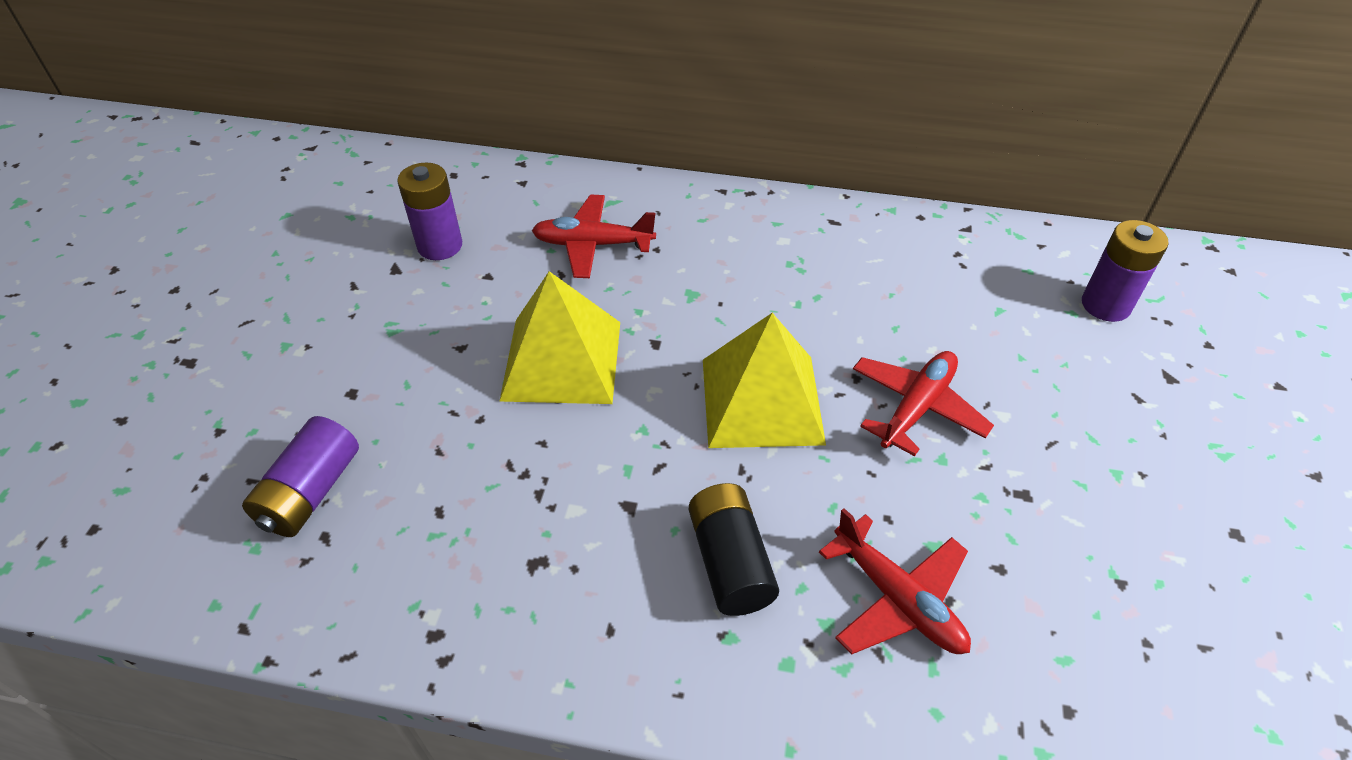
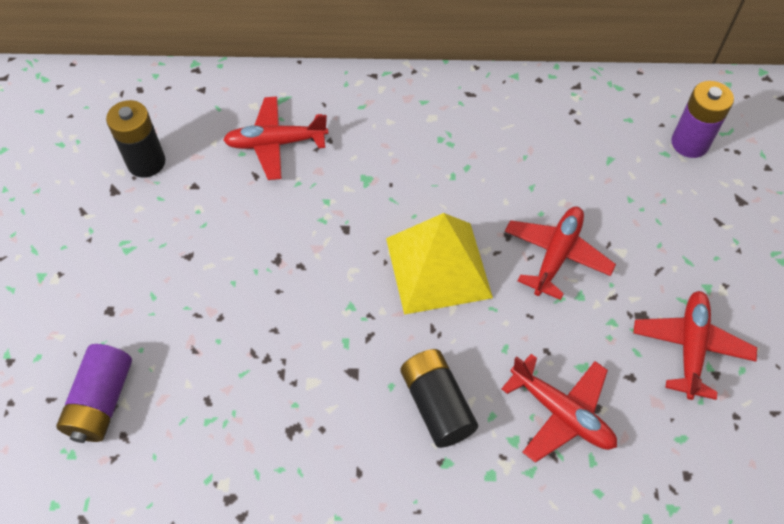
camera: 10 degrees left, 10 degrees up
purple battery [397,163,462,260] -> black battery [106,100,165,178]
yellow pyramid [499,271,620,404] -> none
none -> red plane [633,291,757,400]

